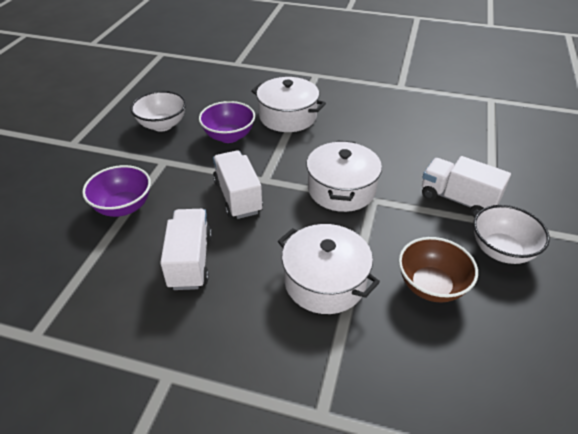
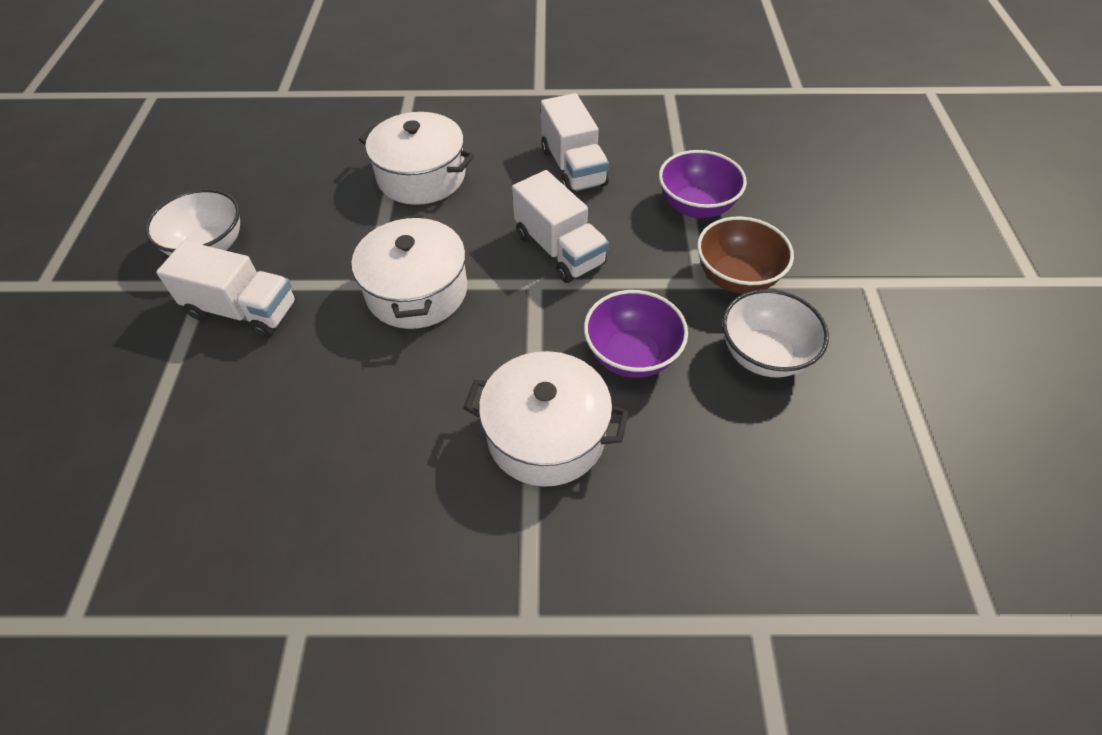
camera: 165 degrees right, 10 degrees up
brown bowl [399,237,478,303] -> brown bowl moved to [697,216,794,294]

